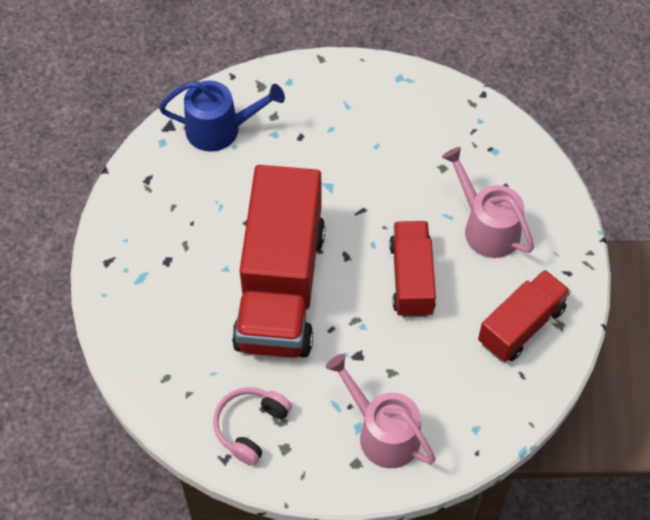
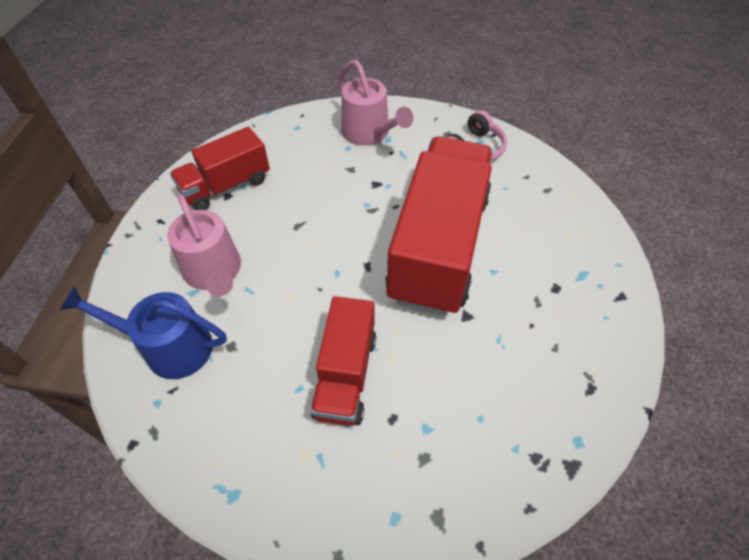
camera: 170 degrees left, 5 degrees down
blue watering can [159,80,285,152] -> blue watering can moved to [60,287,227,379]
red truck [389,221,436,317] -> red truck moved to [310,296,376,426]

